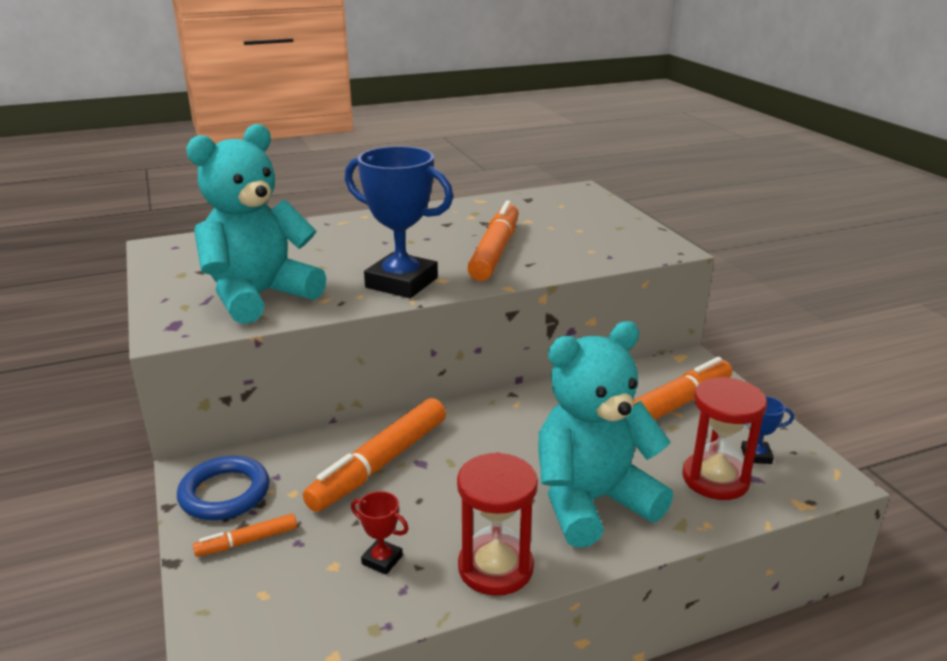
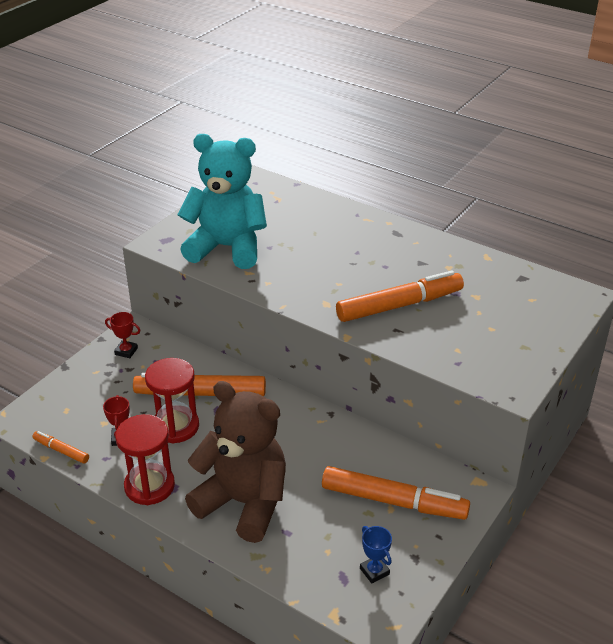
camera: 55 degrees right, 10 degrees up
blue ring [177,456,270,520] -> red trophy [105,312,140,358]
orange marker [193,514,297,557] -> orange marker moved to [32,431,89,464]
blue trophy [345,146,453,298] -> none
turquoise teddy bear [538,321,673,548] -> brown teddy bear [185,381,286,543]
red hourglass [683,377,767,500] -> red hourglass moved to [145,358,199,444]

